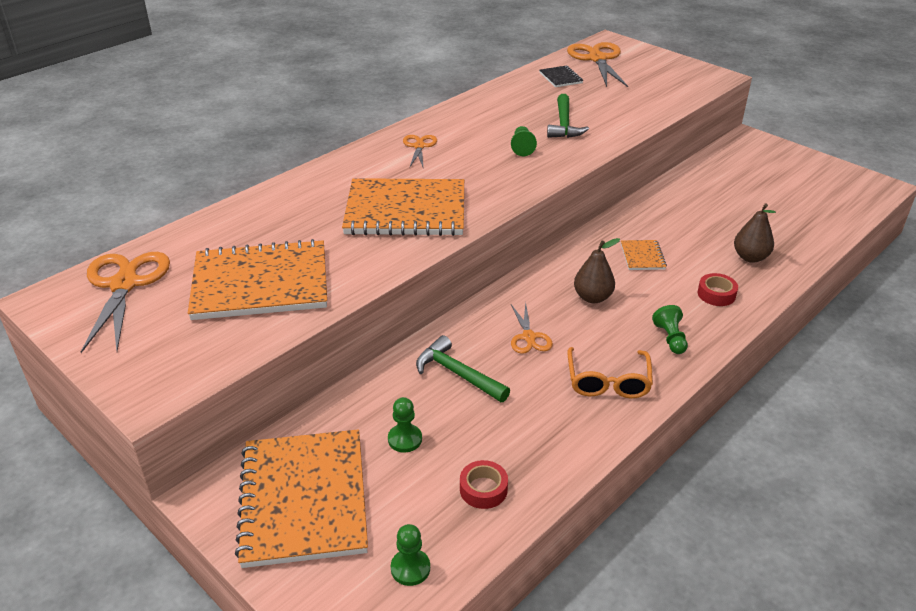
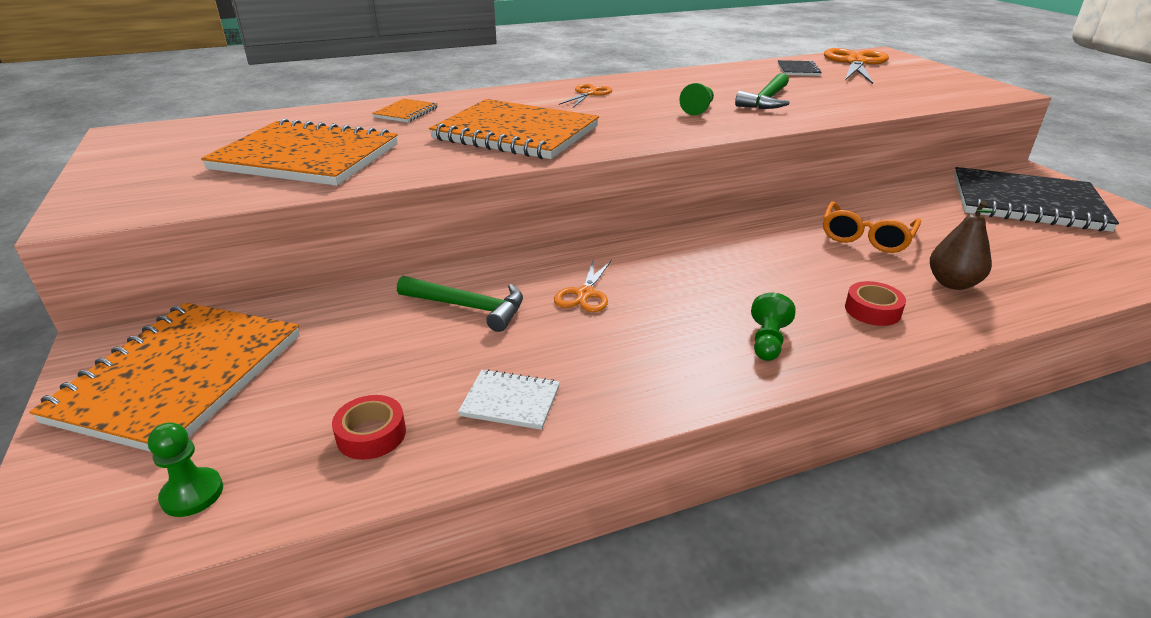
camera: 25 degrees right, 5 degrees down
orange scissors [81,252,170,353] -> none
green pawn [388,397,422,452] -> none
green hammer [416,335,510,402] -> green hammer turned 135 degrees clockwise [397,276,523,332]
orange glasses [567,347,653,398] -> orange glasses moved to [823,201,921,253]
brown pear [574,238,620,303] -> none
orange notebook [621,240,667,270] -> orange notebook moved to [372,99,438,122]
none -> white notebook [458,369,560,430]
none -> black notebook [954,167,1119,232]

